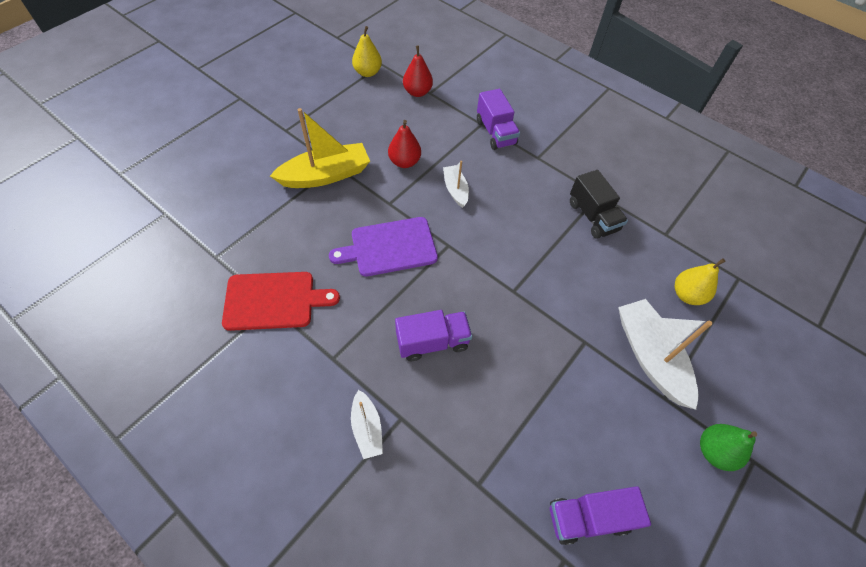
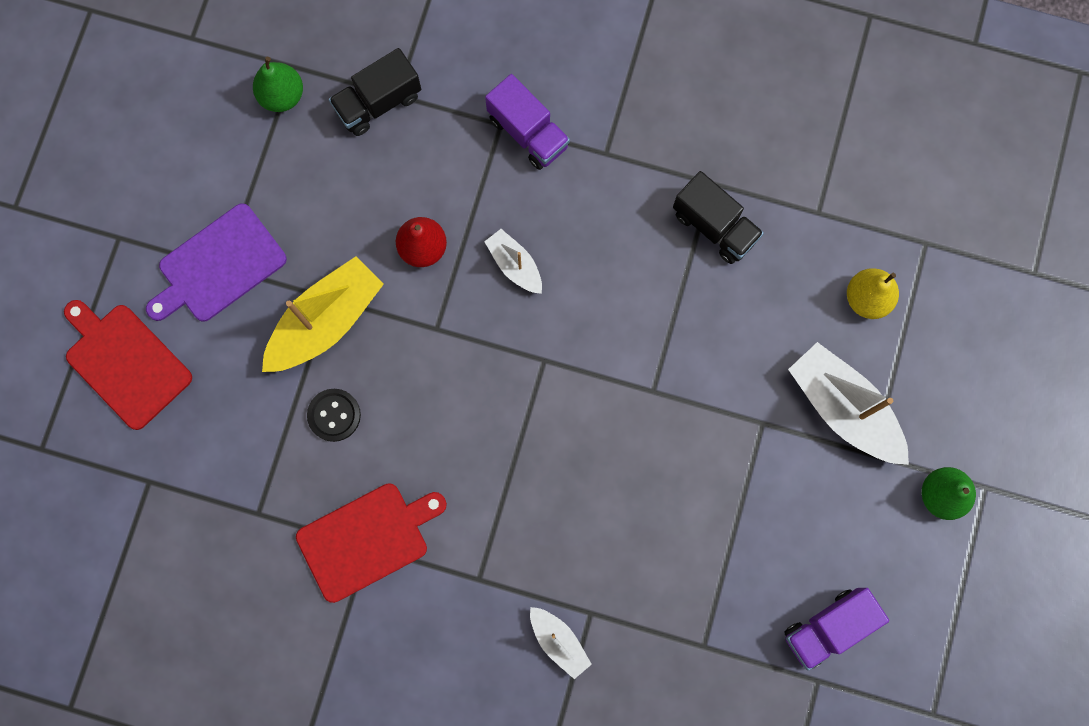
camera: 20 degrees left, 20 degrees up
purple cutting board [329,217,438,277] -> purple cutting board moved to [146,203,287,322]
yellow pear [352,26,382,77] -> green pear [253,57,303,112]
purple truck [395,310,472,361] -> none
red pear [403,45,433,97] -> black truck [329,48,421,136]
none -> red cutting board [64,300,192,430]
none -> black button [307,389,361,442]

